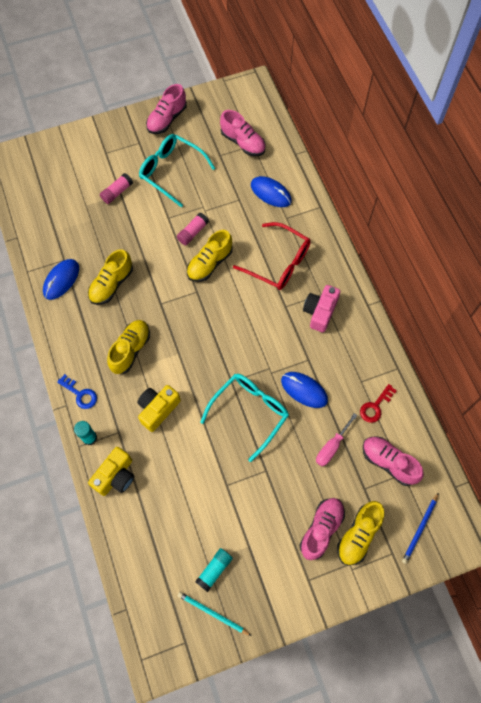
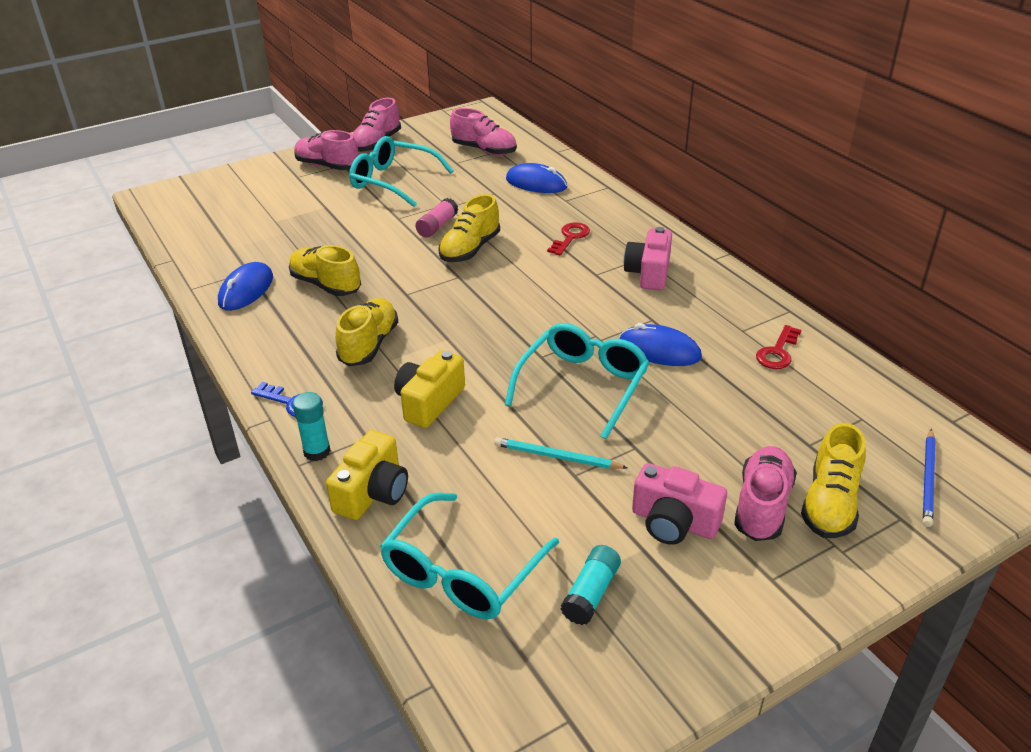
camera: 10 degrees left, 30 degrees down
yellow shoe [88,249,133,305] -> yellow shoe turned 105 degrees clockwise [289,245,361,296]
pink glue stick [100,173,133,204] -> none
turquoise pencil [178,592,252,636] -> turquoise pencil moved to [494,437,628,469]
red glasses [233,222,311,290] -> red key [547,222,590,255]
pink screwdriver [316,413,358,466] -> none
pink shoe [363,436,424,486] -> pink shoe moved to [295,130,359,170]
none -> turquoise glasses [380,493,559,619]
none -> pink camera [632,463,727,545]

